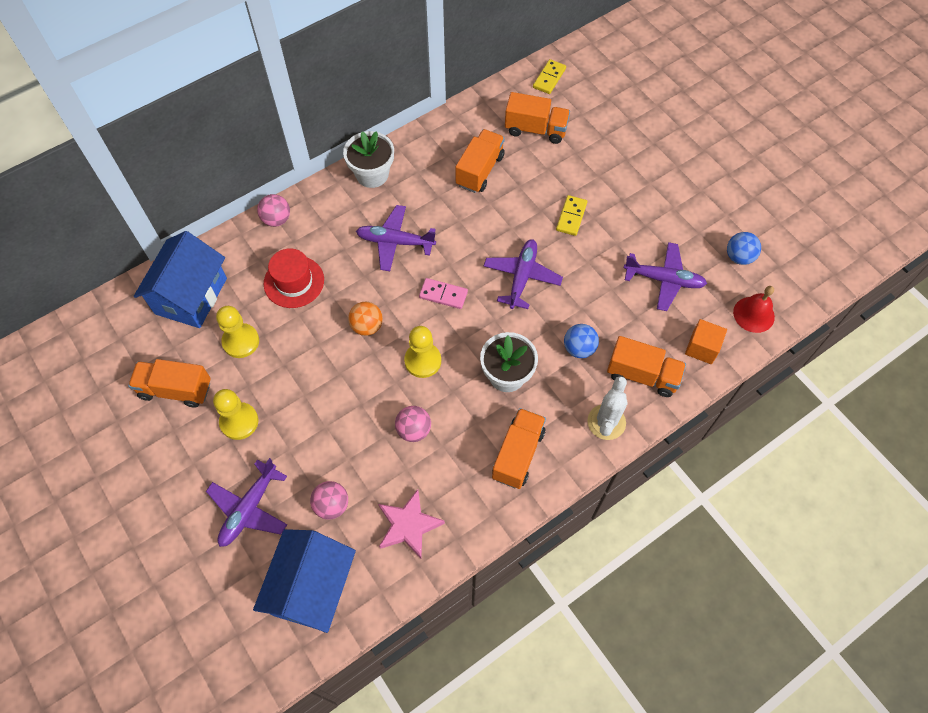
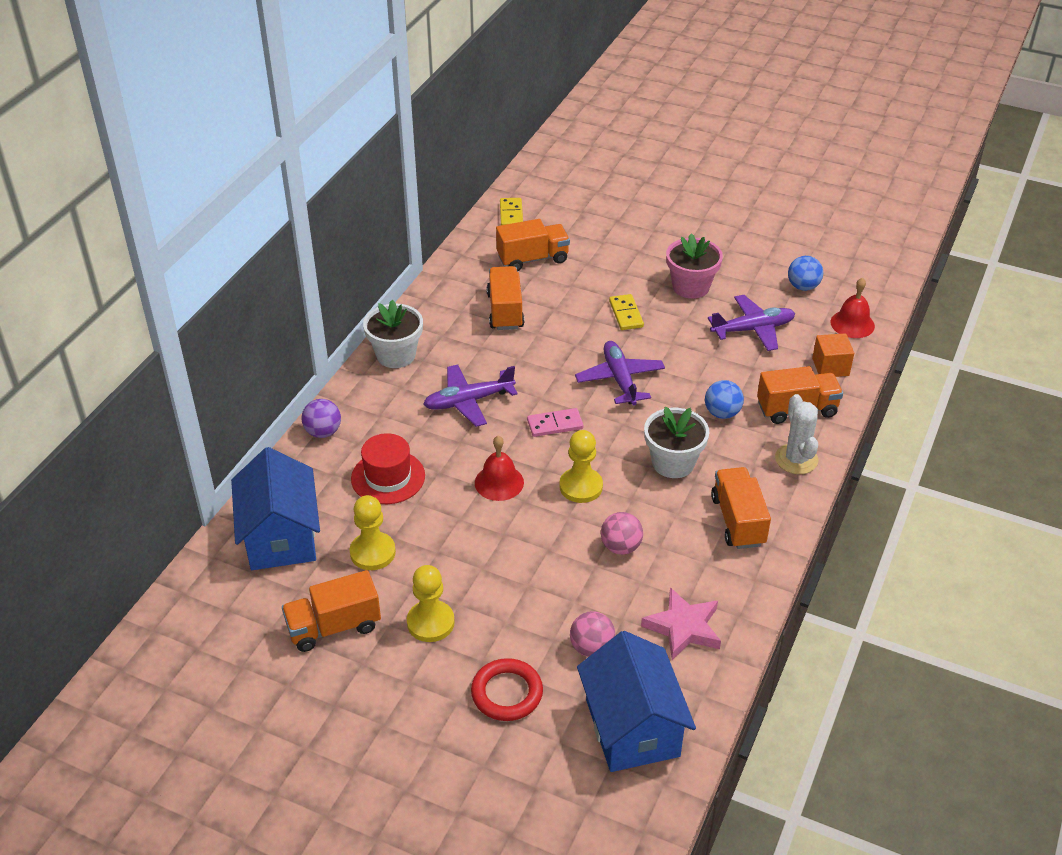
camera: 30 degrees left, 20 degrees down
purple plane [206,458,287,547] -> red ring [471,658,543,721]
pink ball [257,194,290,227] -> purple ball [302,399,341,438]
orange ball [348,301,383,336] -> red bell [475,436,524,501]
none -> pink flower pot [666,233,723,299]

